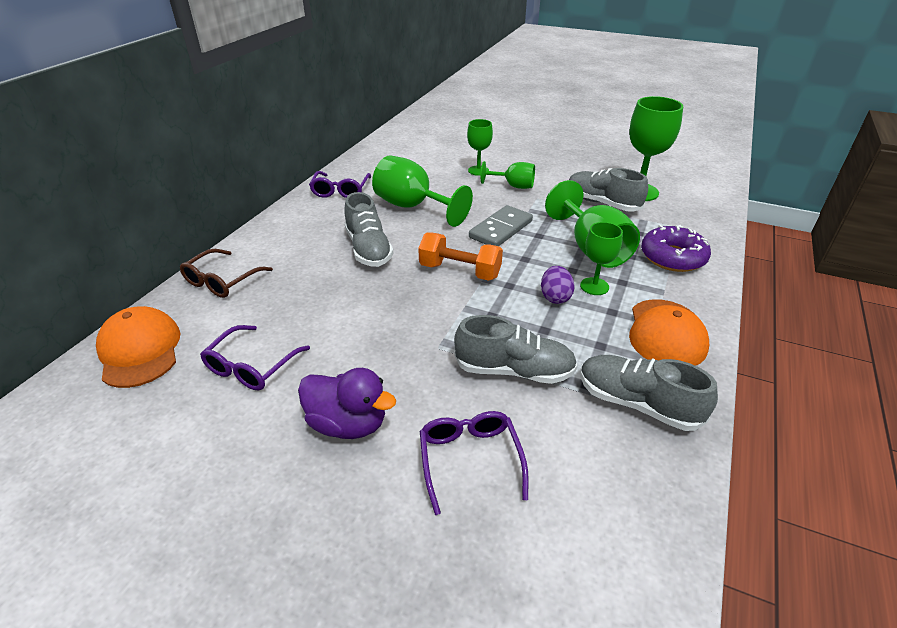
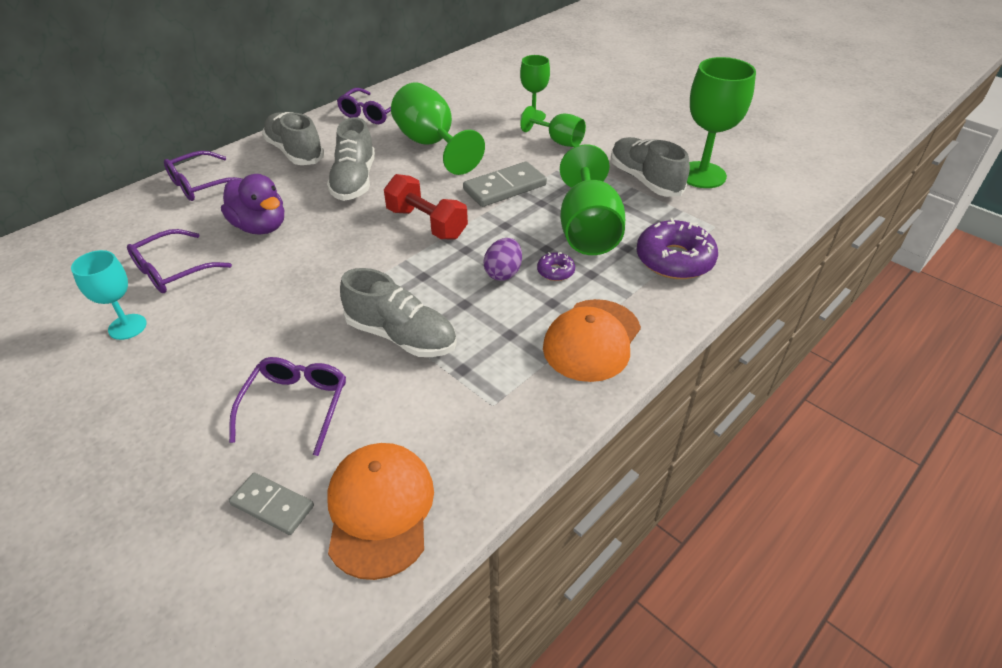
camera: 20 degrees right, 5 degrees up
orange cap [96,306,180,388] -> orange cap moved to [327,443,434,580]
brown glasses [180,249,273,298] -> purple glasses [164,151,243,201]
purple duck [298,368,396,439] -> purple duck moved to [221,174,284,235]
orange dumbbell [418,233,503,281] -> red dumbbell [384,174,468,239]
green goblet [580,222,623,295] -> purple donut [537,252,575,281]
grey shoe [580,355,718,431] -> grey shoe moved to [262,112,325,165]
none -> turquoise goblet [71,250,147,340]
none -> grey domino [229,473,314,535]

